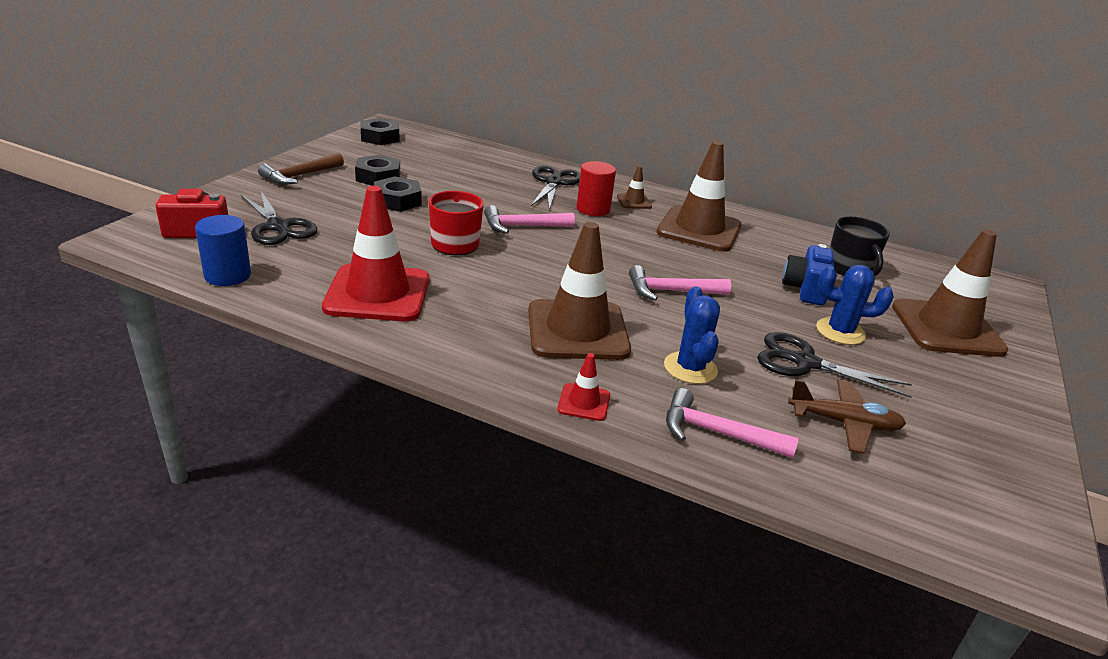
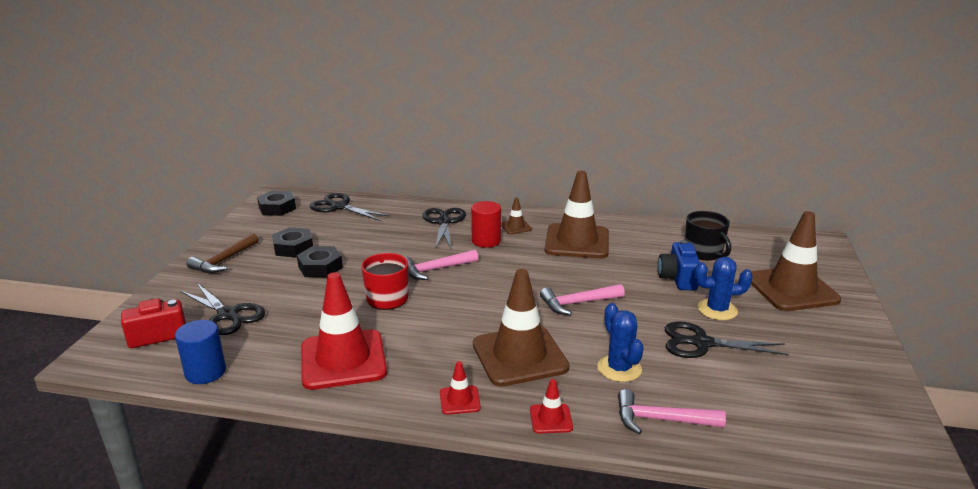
camera: 10 degrees left, 5 degrees down
brown plane [788,379,906,454] -> none
none -> black scissors [310,193,390,221]
none -> red traffic cone [440,361,481,415]

